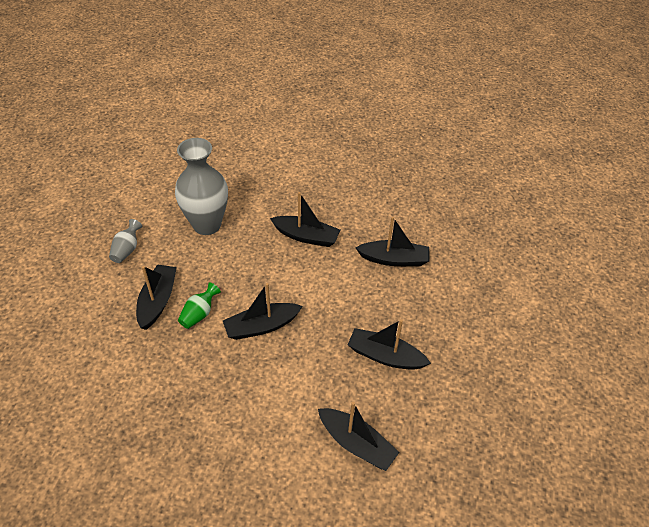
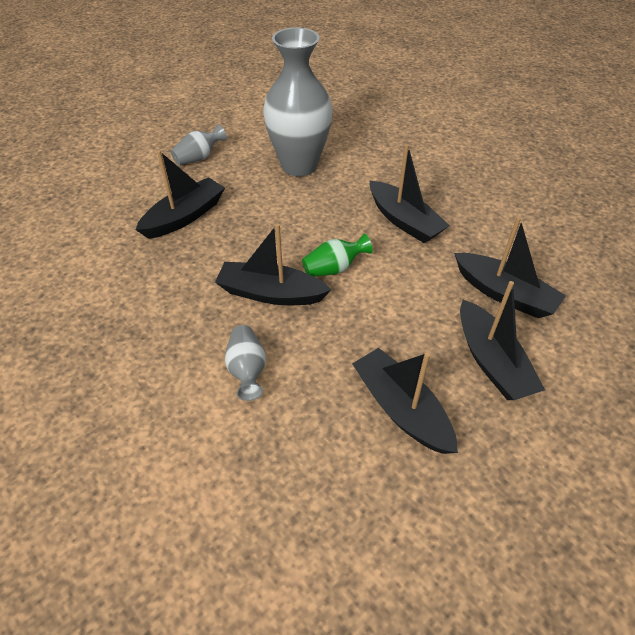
camera: 35 degrees right, 0 degrees up
green vase [178,282,221,329] -> green vase moved to [302,233,373,276]
black boat [318,402,400,471] -> black boat moved to [460,281,545,400]
none -> grey vase [225,325,266,401]

